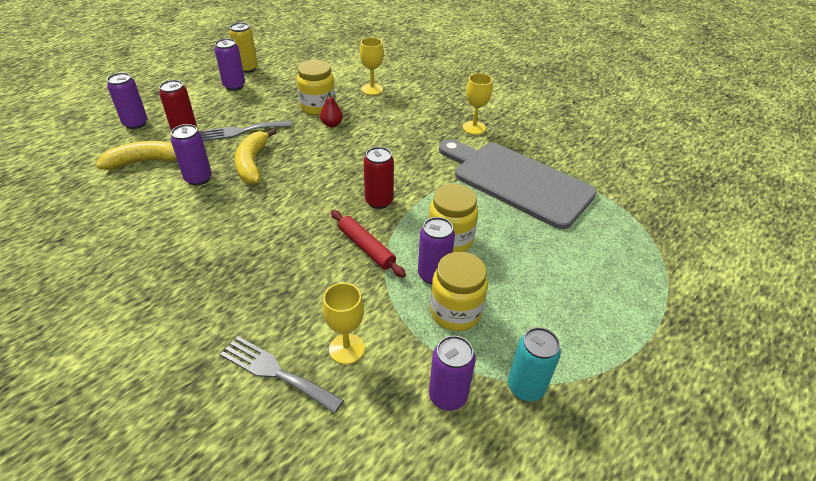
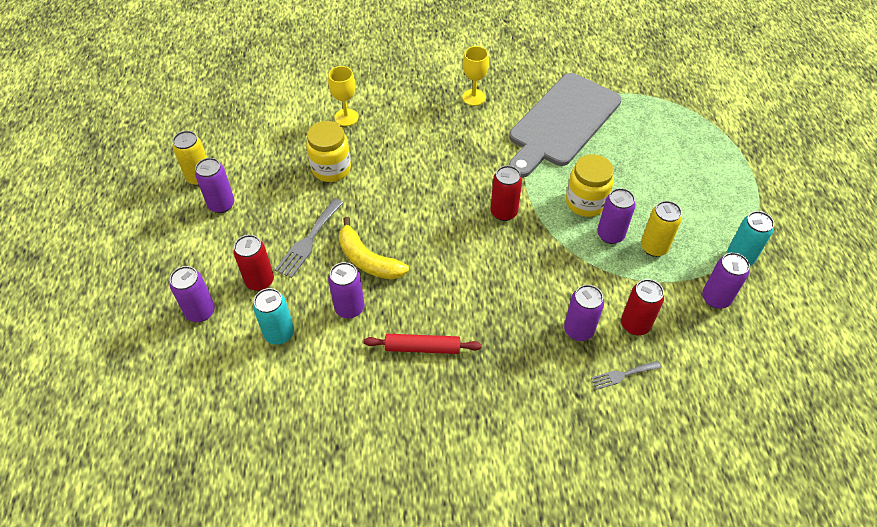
camera: 45 degrees left, 10 degrees up
yellow banana [96,141,177,170] -> turquoise can [253,288,294,345]
grey fork [220,336,344,413] -> grey fork [591,361,661,390], size x0.62
red pear [320,91,343,127] -> none
yellow goblet [323,283,365,364] -> red can [621,279,664,335]
red rolling pin [331,210,406,278] -> red rolling pin moved to [364,334,482,354]
yellow jar [430,252,488,331] -> yellow can [641,201,682,257]
grey cutting board [439,139,597,229] -> grey cutting board turned 45 degrees counterclockwise [509,73,622,178]
none -> purple can [564,285,604,341]

